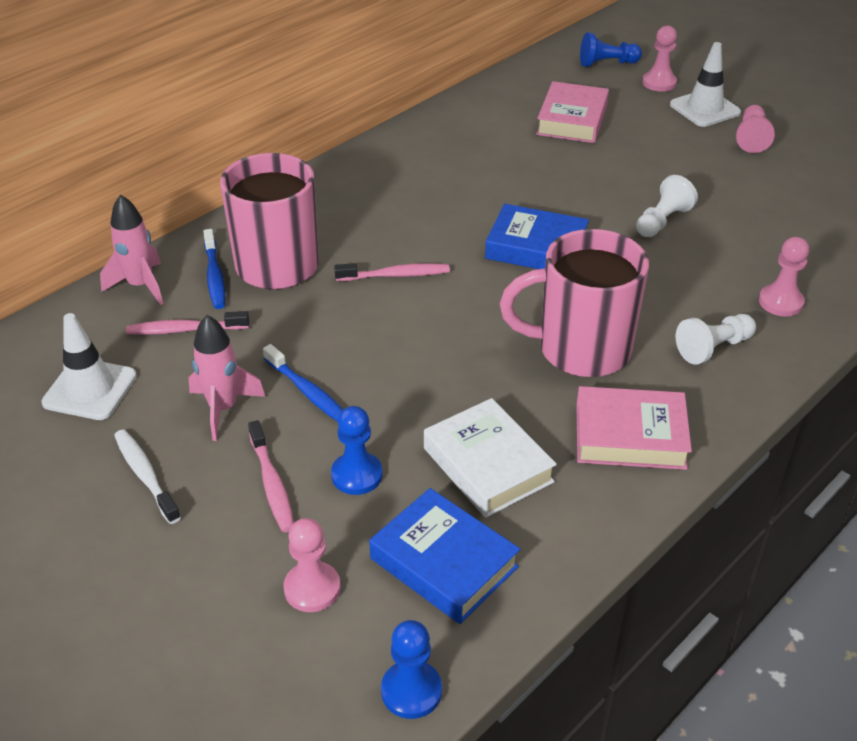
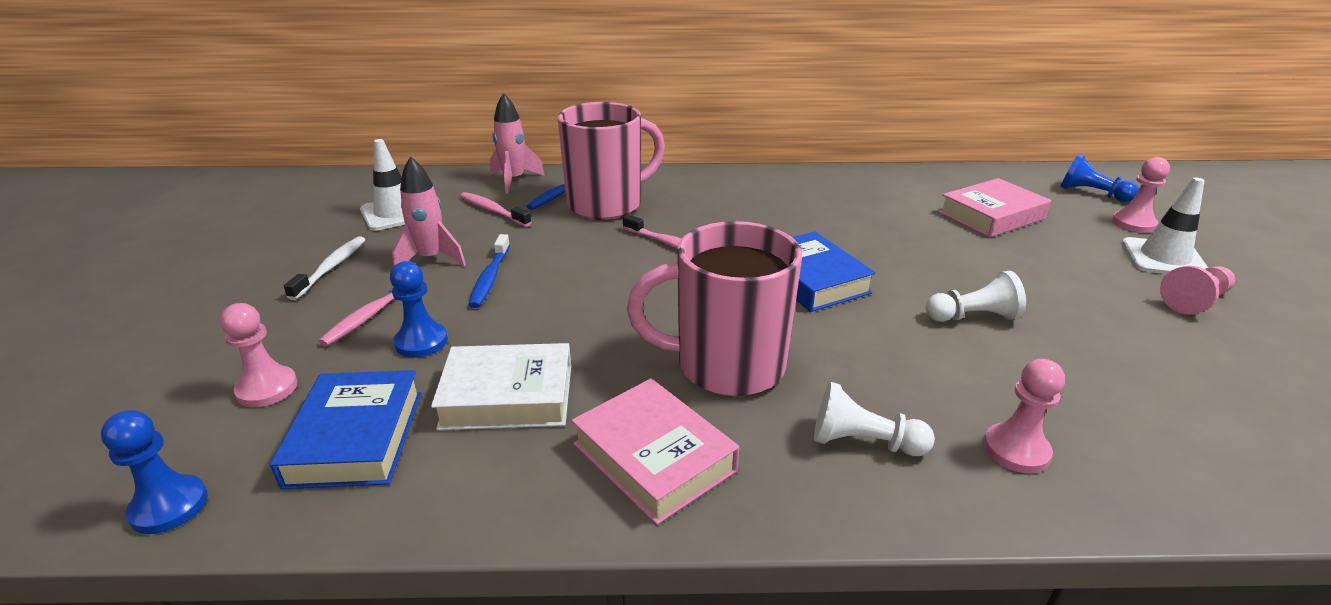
camera: 45 degrees right, 10 degrees down
white book [424,398,557,518] -> white book turned 75 degrees clockwise [431,343,571,430]
pink mug [500,229,649,377] -> pink mug turned 45 degrees counterclockwise [627,221,802,396]

